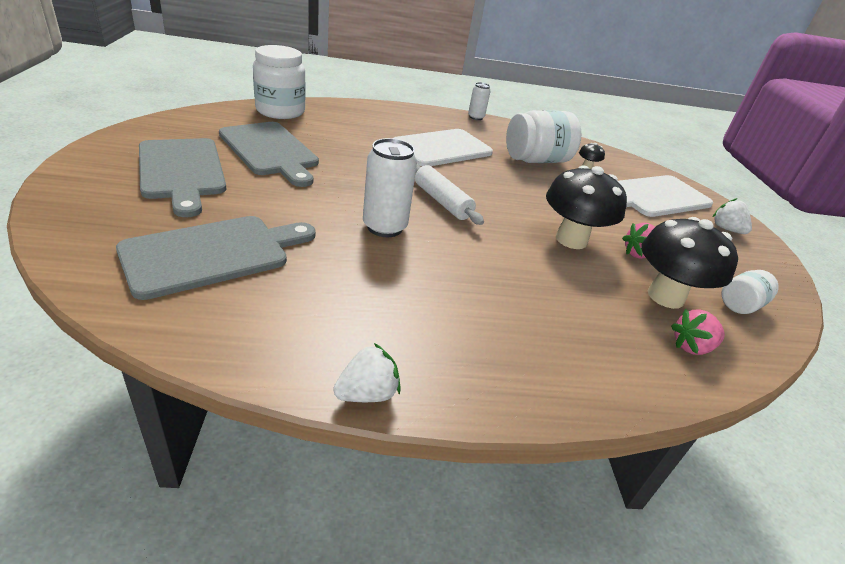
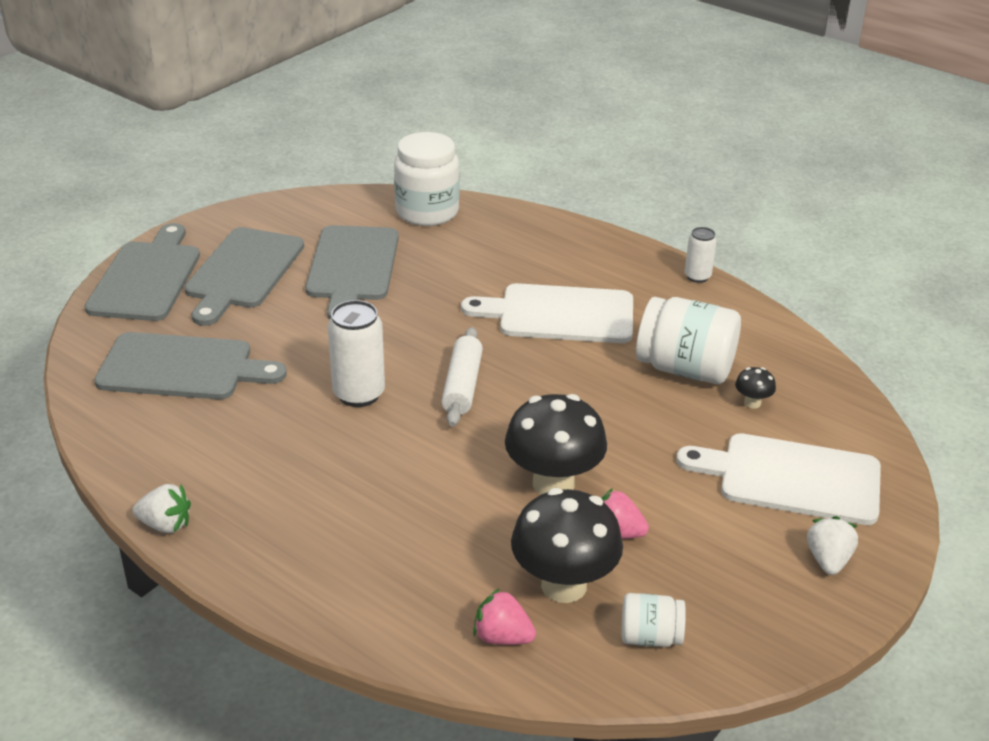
camera: 45 degrees right, 0 degrees up
none -> grey cutting board [85,223,200,321]

